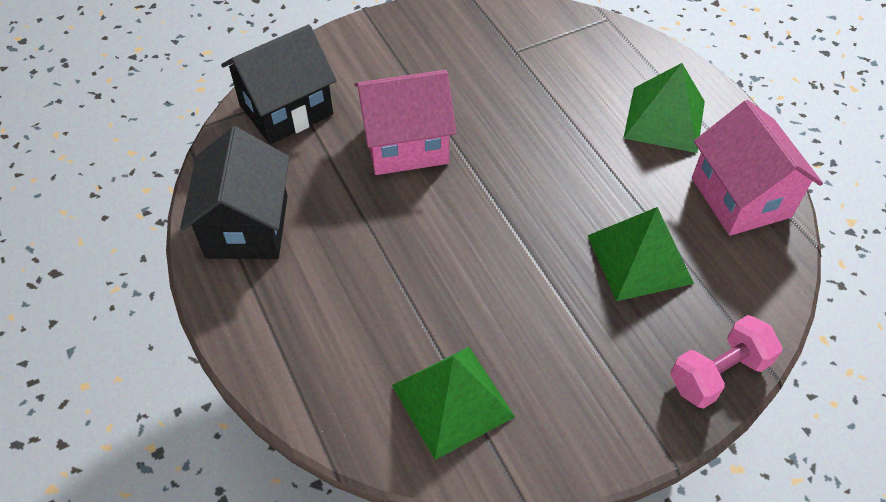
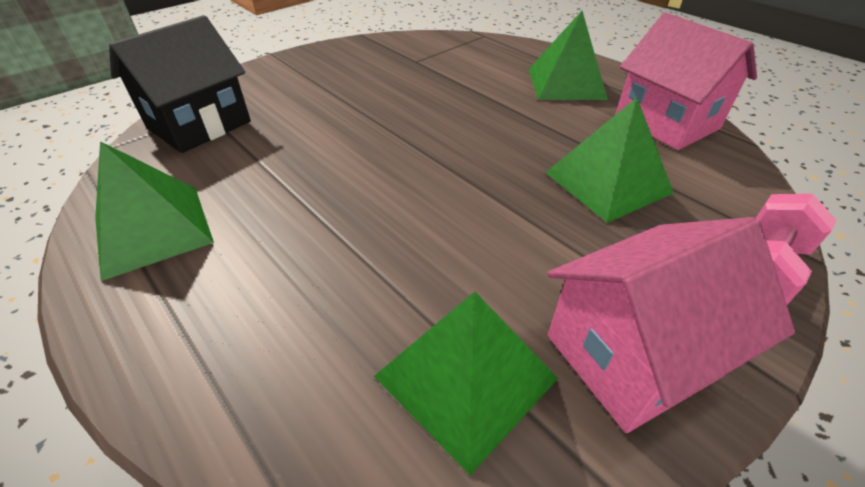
camera: 15 degrees left, 10 degrees down
black house [180,127,289,259] -> green pyramid [95,141,214,281]
pink house [354,70,456,175] -> pink house moved to [547,217,795,433]

